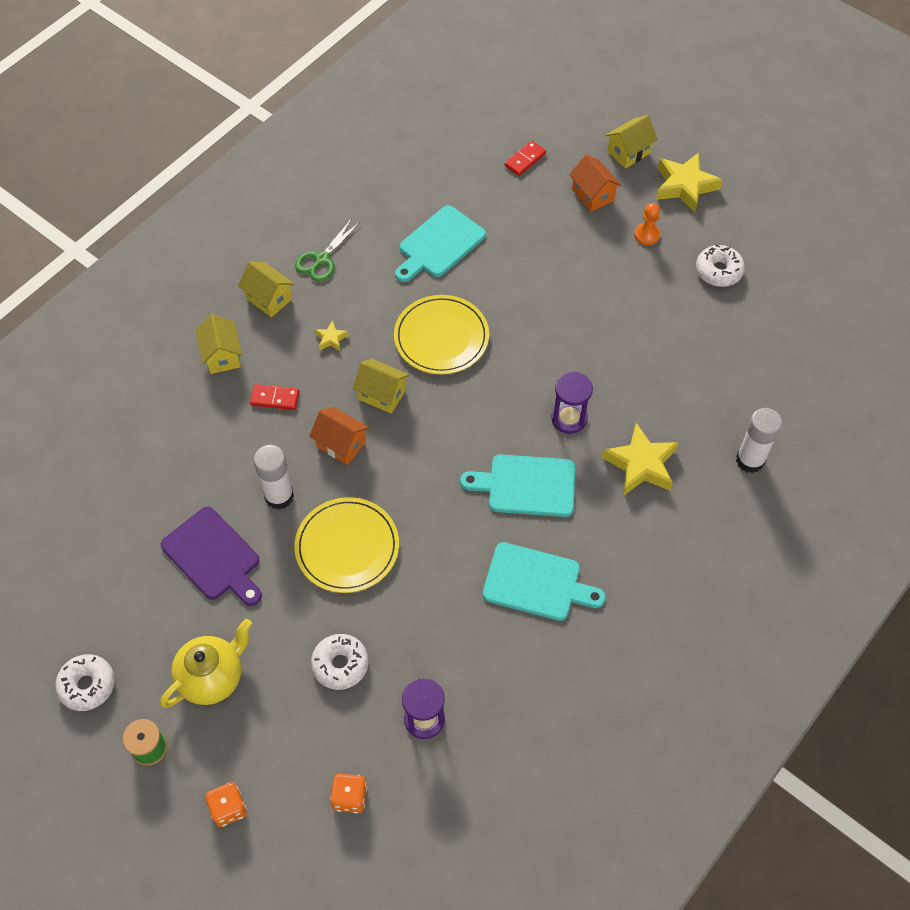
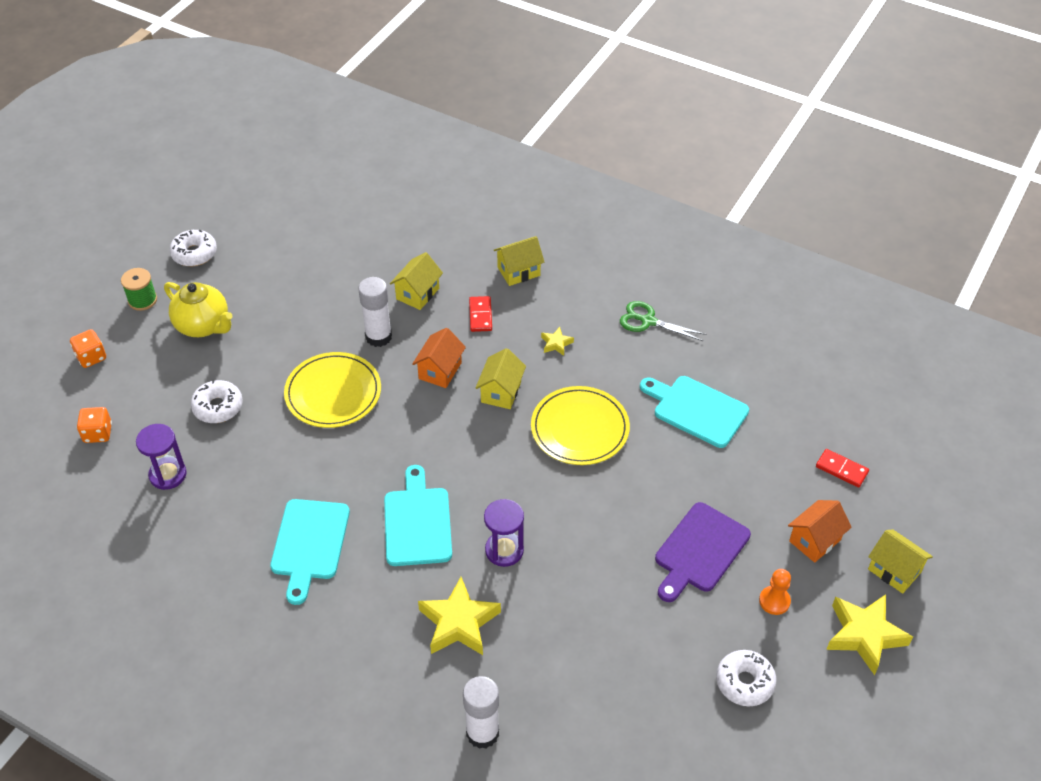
camera: 80 degrees right, 10 degrees down
purple cutting board [161,506,262,606] -> purple cutting board moved to [655,502,751,602]
yellow house [238,261,294,317] -> yellow house moved to [390,252,443,310]

